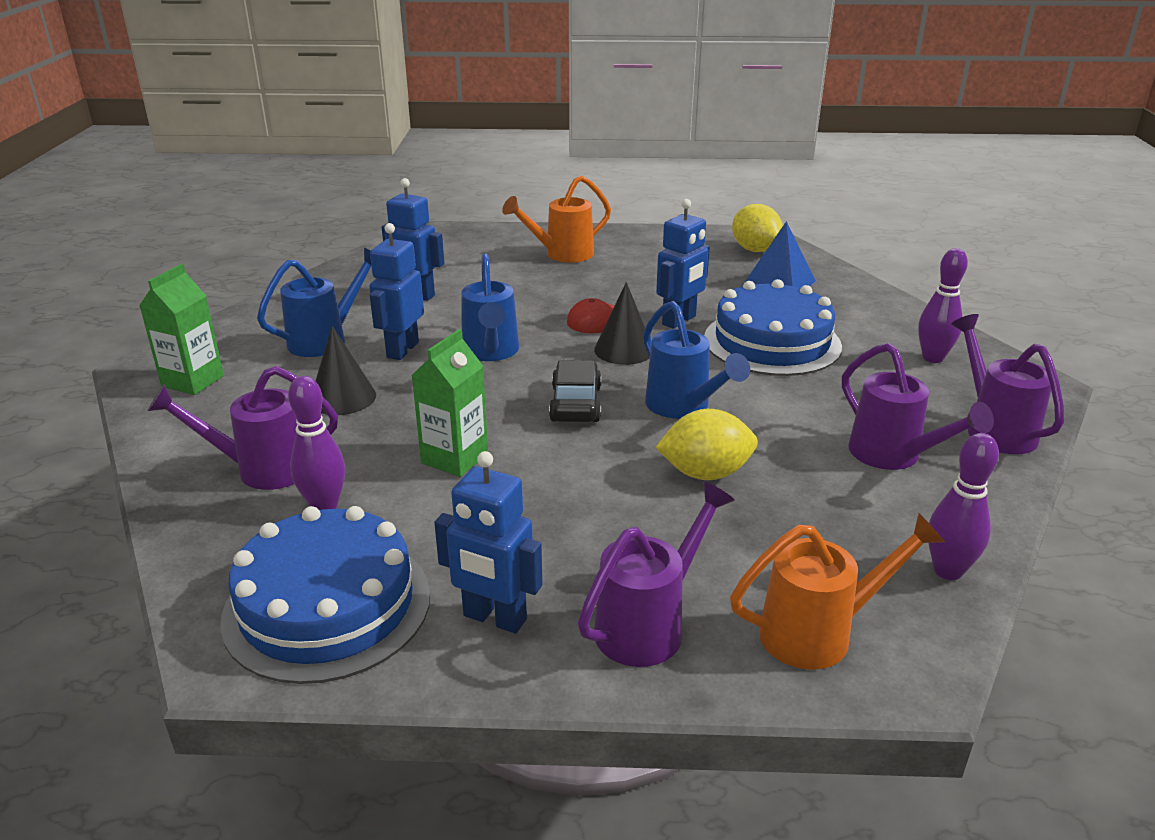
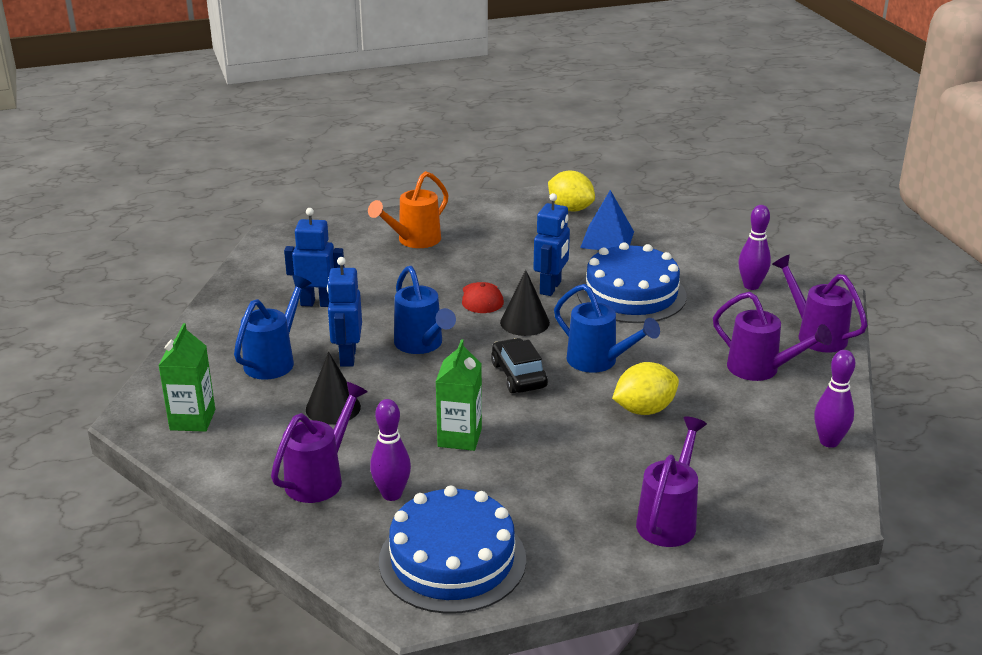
camera: 20 degrees left, 0 degrees up
purple watering can [148,366,338,490] -> purple watering can turned 150 degrees clockwise [271,382,368,503]
blue robot [434,451,543,634] -> none
orange watering can [730,513,945,670] -> none

